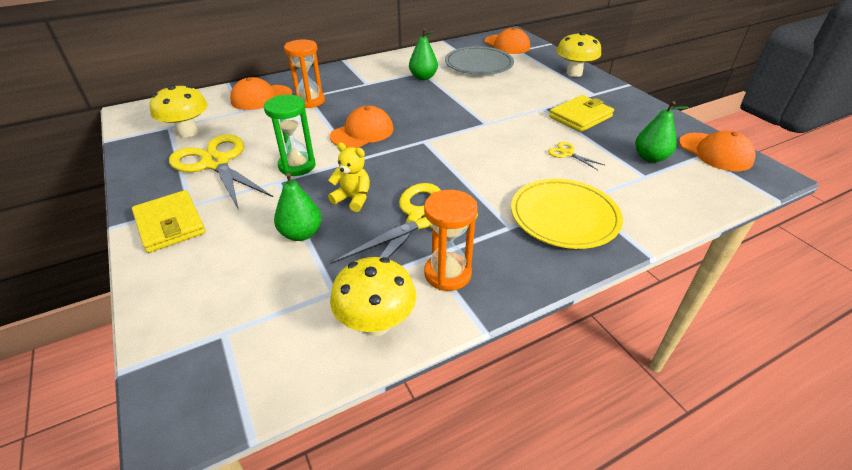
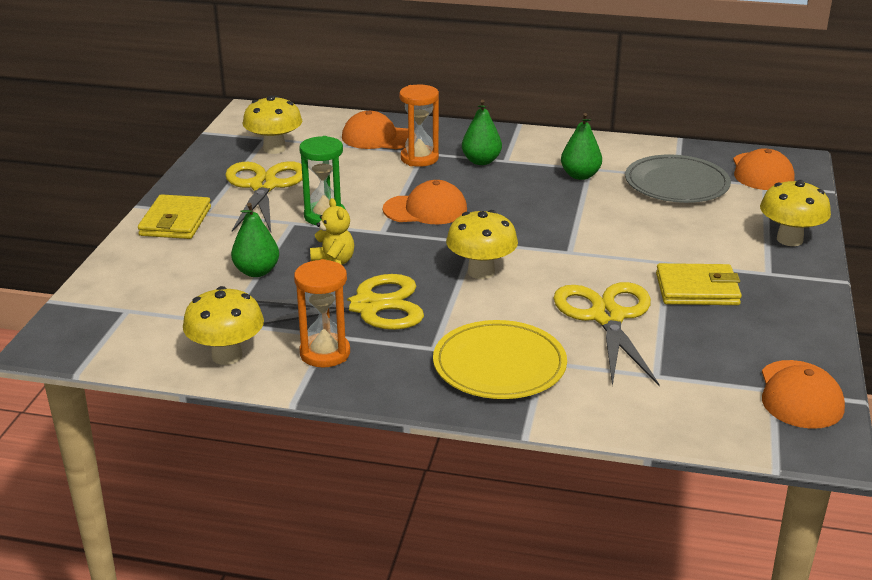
camera: 40 degrees right, 10 degrees down
yellow scissors [548,142,604,170] -> yellow scissors [554,282,660,387], size x2.35
green pear [635,101,689,163] -> green pear moved to [462,100,502,165]
none -> yellow mushroom [446,210,518,279]

